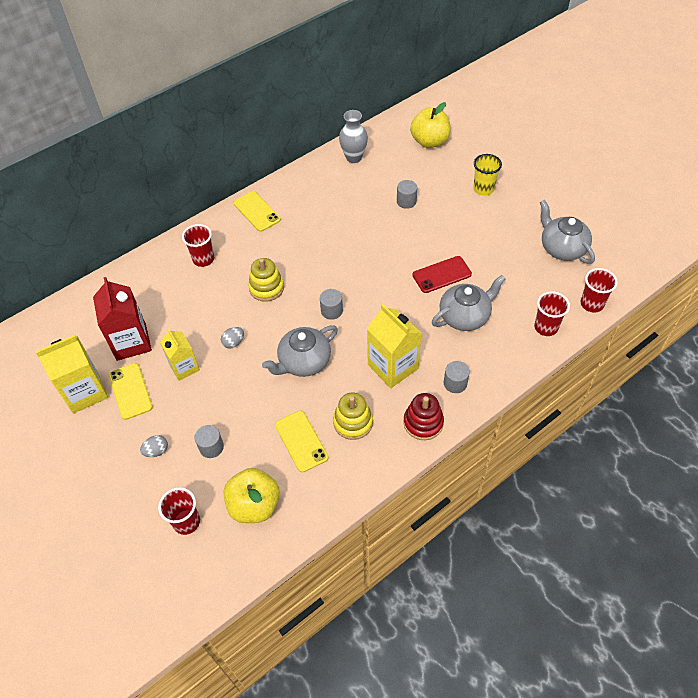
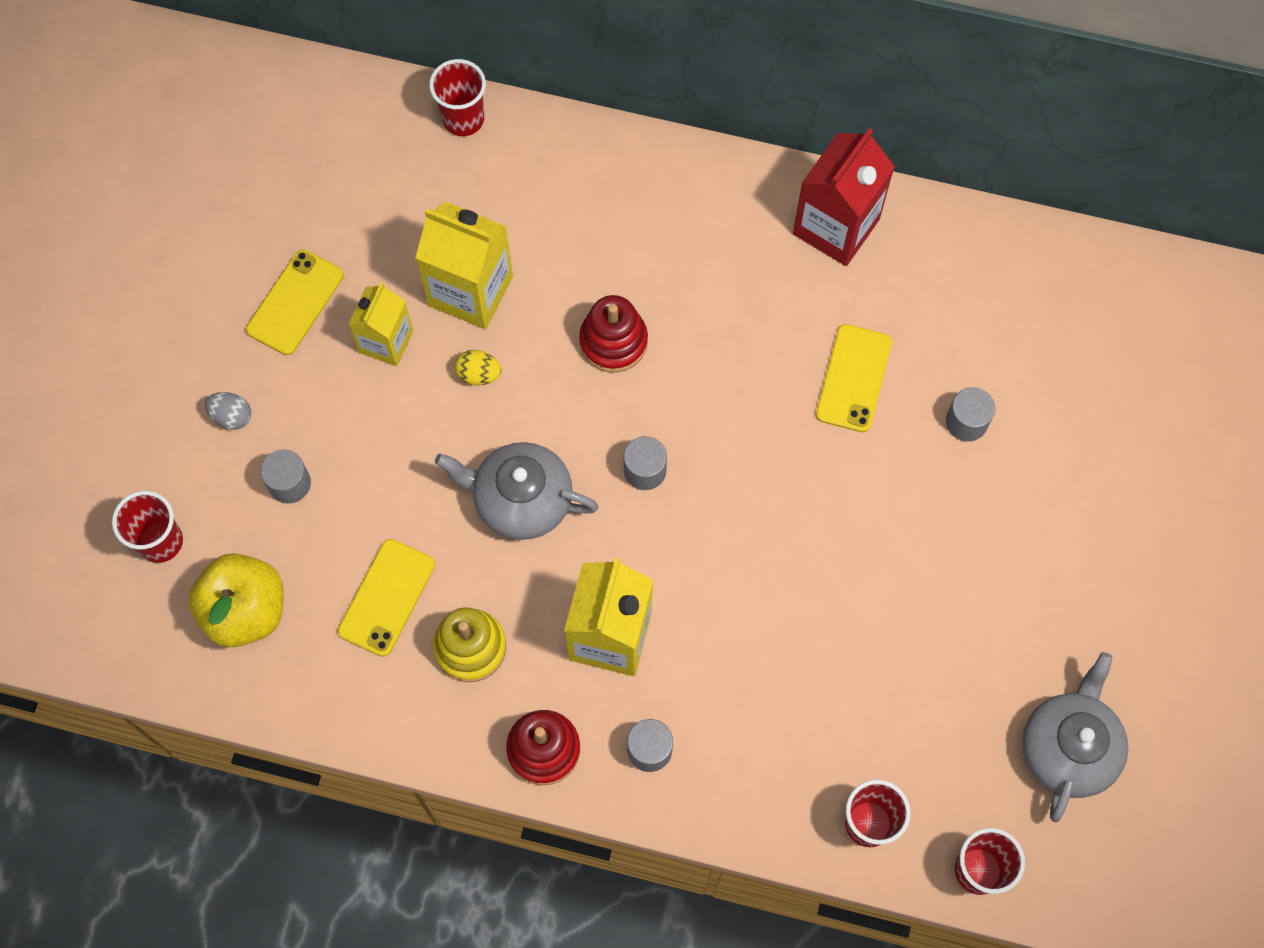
camera: 50 degrees right, 15 degrees up
yellow carton [35,335,108,414] -> yellow carton moved to [415,202,513,329]
red carton [93,277,152,361] -> red carton moved to [793,128,895,266]
red cup [182,224,214,267] -> red cup moved to [429,59,486,136]
grey egg [221,327,244,348] -> yellow egg [455,350,502,386]
yellow phone [234,191,281,232] -> yellow phone moved to [816,324,892,432]
yellow stacking toy [248,258,284,302] -> red stacking toy [579,295,648,372]
grey vase [339,110,368,163] -> none
yellow apple [410,102,451,148] -> none
red phone [412,256,472,293] -> none
grey teapot [432,275,505,331] -> none
yellow cup [473,154,502,195] -> none

